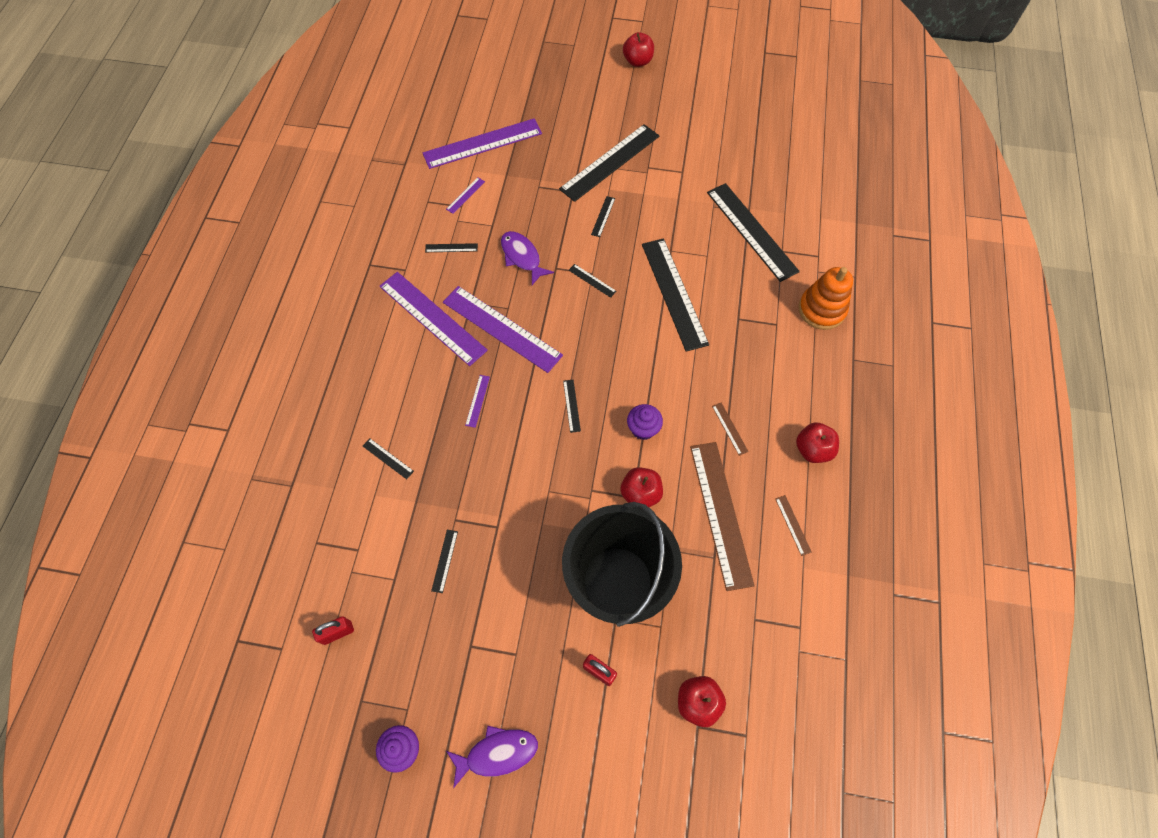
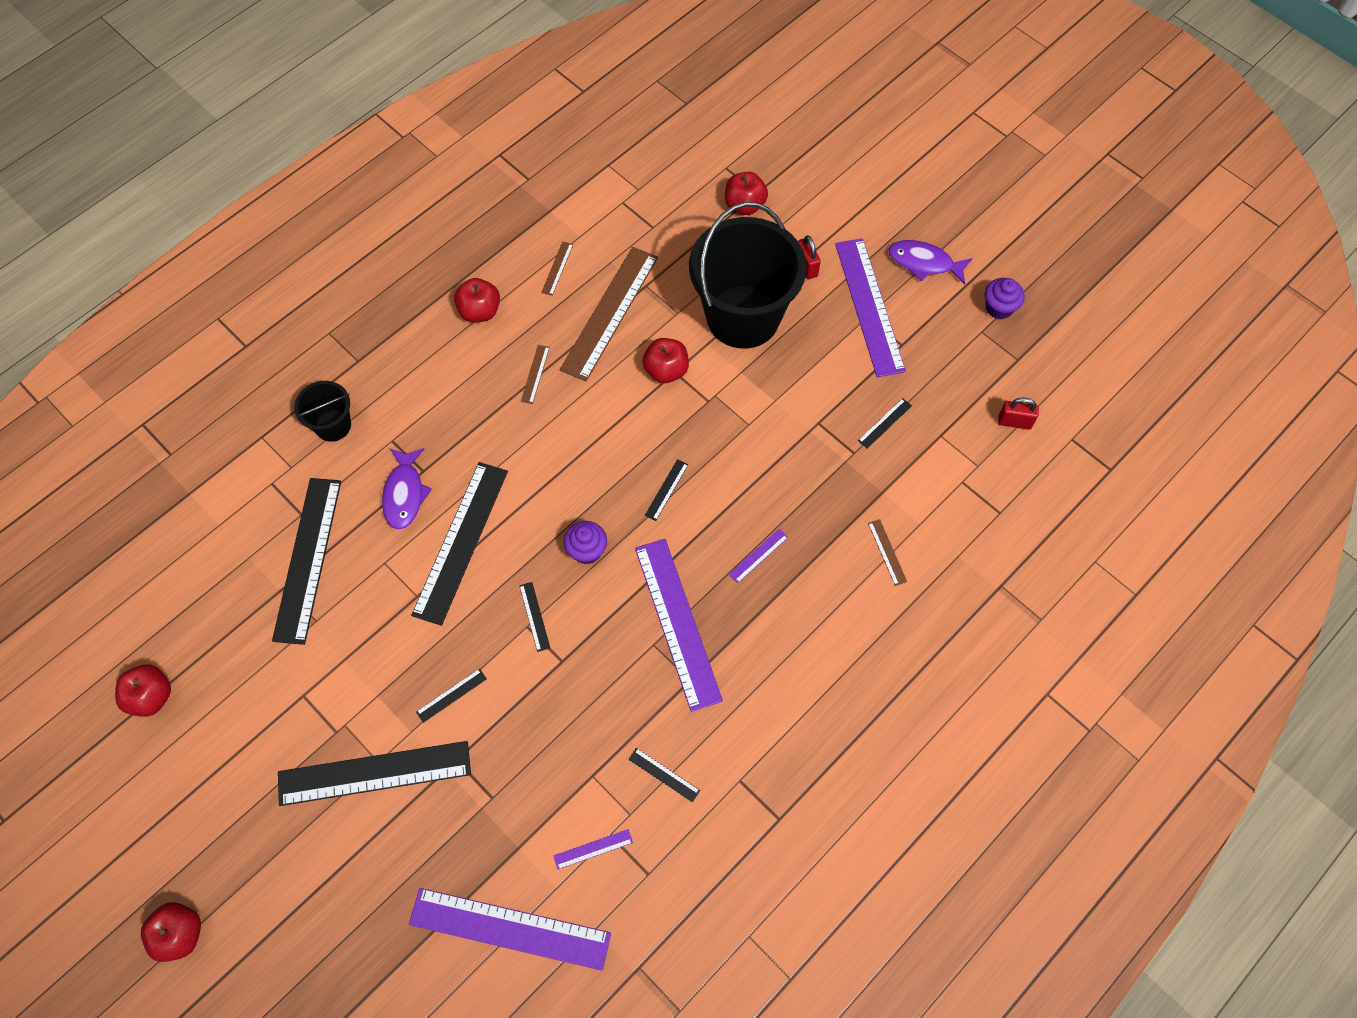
camera: 145 degrees left, 0 degrees up
black ruler [363,438,414,479] -> brown ruler [868,519,907,586]
purple ruler [379,272,488,366] -> purple ruler moved to [835,238,906,377]
purple fish [501,231,554,285] -> purple fish moved to [382,448,432,530]
purple cupcake [627,404,663,440] -> purple cupcake moved to [564,521,607,564]
orange stacking toy [798,267,853,330] -> black bucket [294,381,351,442]
none -> red apple [115,664,171,717]

